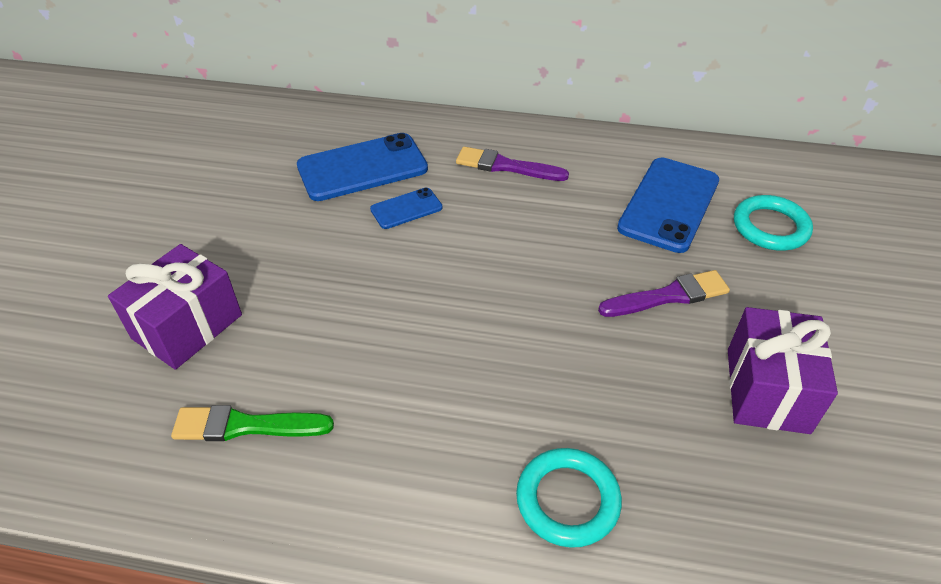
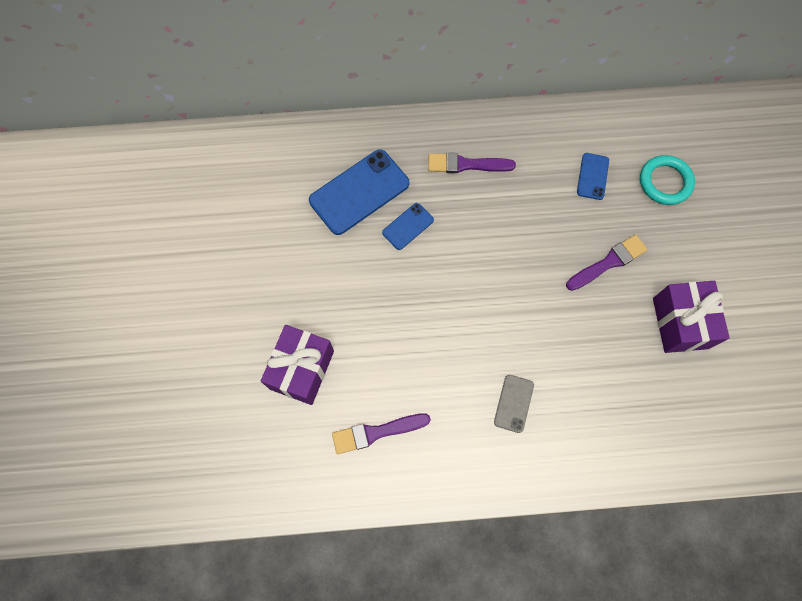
camera: 15 degrees left, 25 degrees up
green brush [171,405,334,441] -> purple brush [332,413,431,454]
turquoise ring [516,448,622,548] -> none
blue phone [617,157,719,253] -> blue phone [577,153,609,200], size x0.52
none -> grey phone [494,375,534,433]

